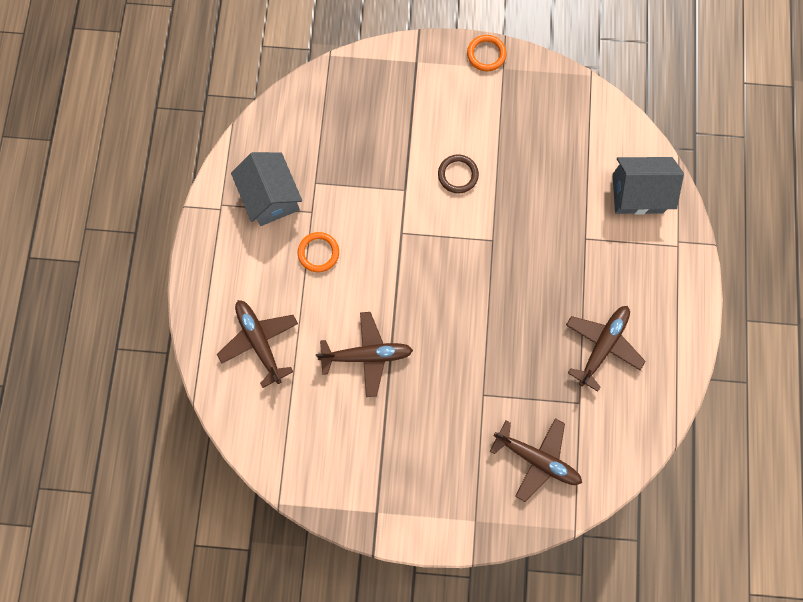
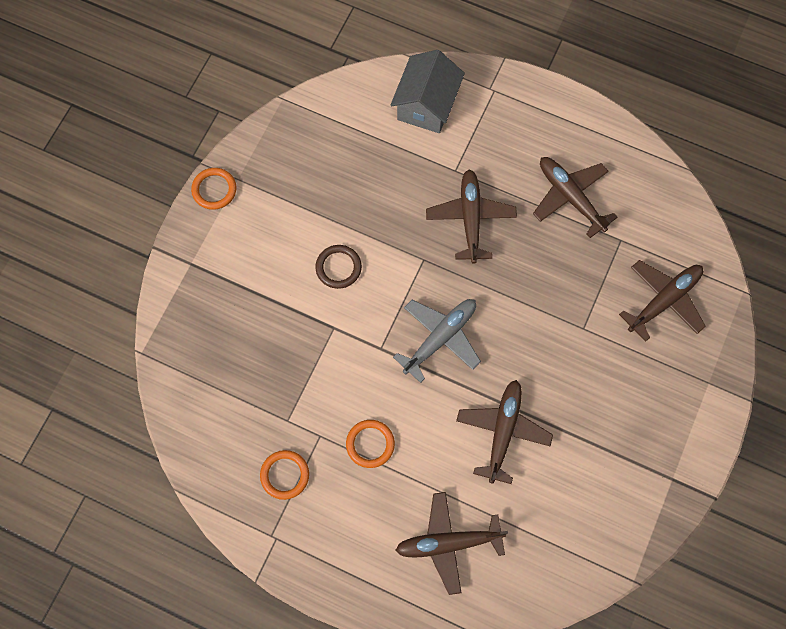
camera: 70 degrees left, 5 degrees down
grey house [231,152,302,226] -> orange ring [260,450,309,500]
none -> grey plane [393,299,481,383]
none -> brown plane [426,169,517,263]

